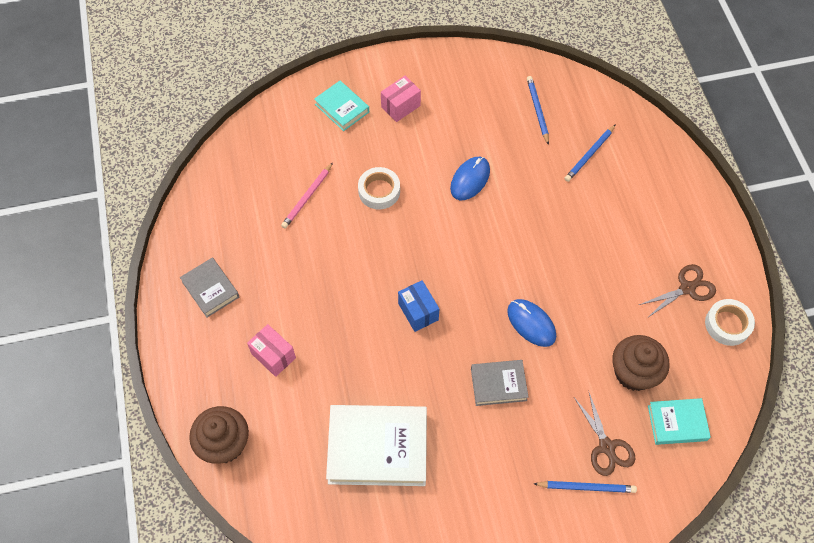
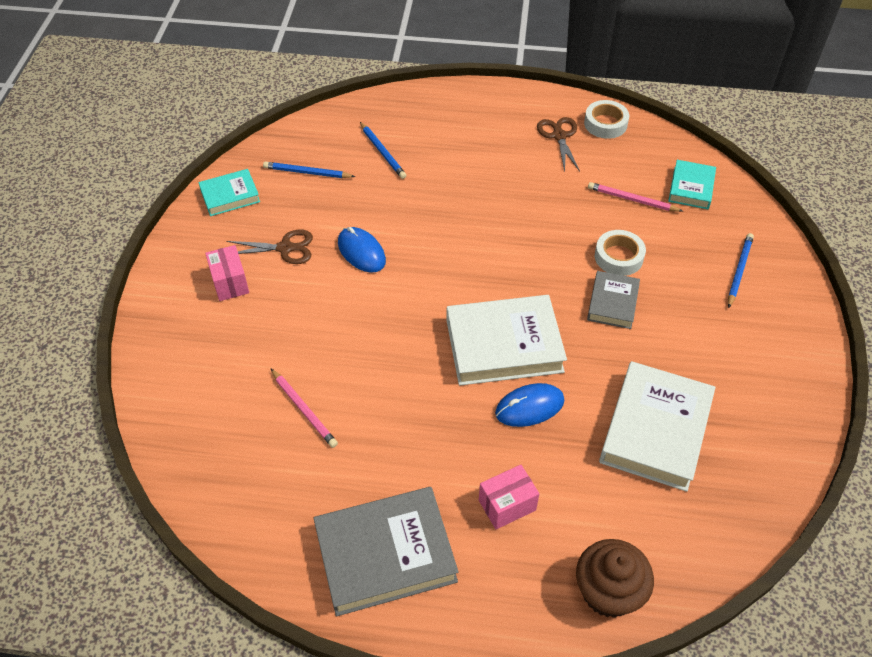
camera: 70 degrees left, 10 degrees down
grey book [180,258,239,318] -> grey book [313,487,459,616], size x1.81
turquoise book [314,81,369,131] -> turquoise book moved to [198,169,260,216]
white tape [358,167,400,209] -> white tape moved to [595,230,646,276]
blue box [398,280,439,332] -> white book [446,295,567,386]
blue mouse [507,299,556,347] -> blue mouse moved to [495,383,564,427]
brown scissors [574,393,635,476] -> brown scissors moved to [226,229,313,264]
brown cupcake [612,335,670,391] -> pink pencil [588,182,682,212]

